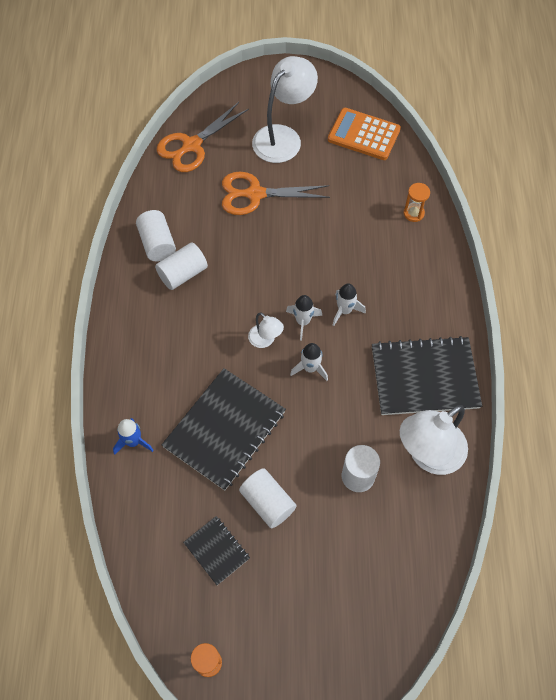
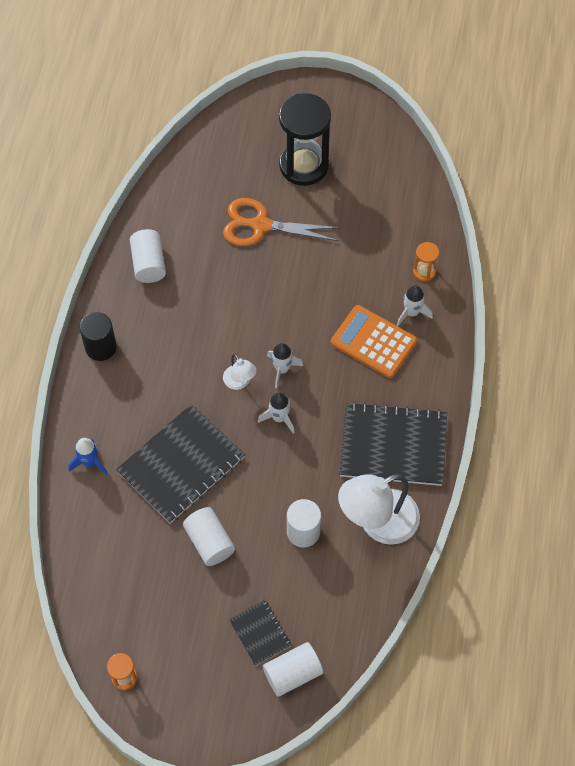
camera: 10 degrees right, 0 degrees up
white cylinder [155,242,208,290] -> white cylinder moved to [263,642,323,697]
orange scissors [156,102,249,172] -> none
black notebook [183,516,250,585] -> black notebook moved to [229,599,292,666]
white lamp [252,56,318,163] -> black hourglass [279,93,331,186]
orange calculator [328,108,401,160] -> orange calculator moved to [331,305,417,378]
white rocket [333,283,366,326] -> white rocket moved to [397,285,433,326]
none -> black cylinder [80,312,117,361]

